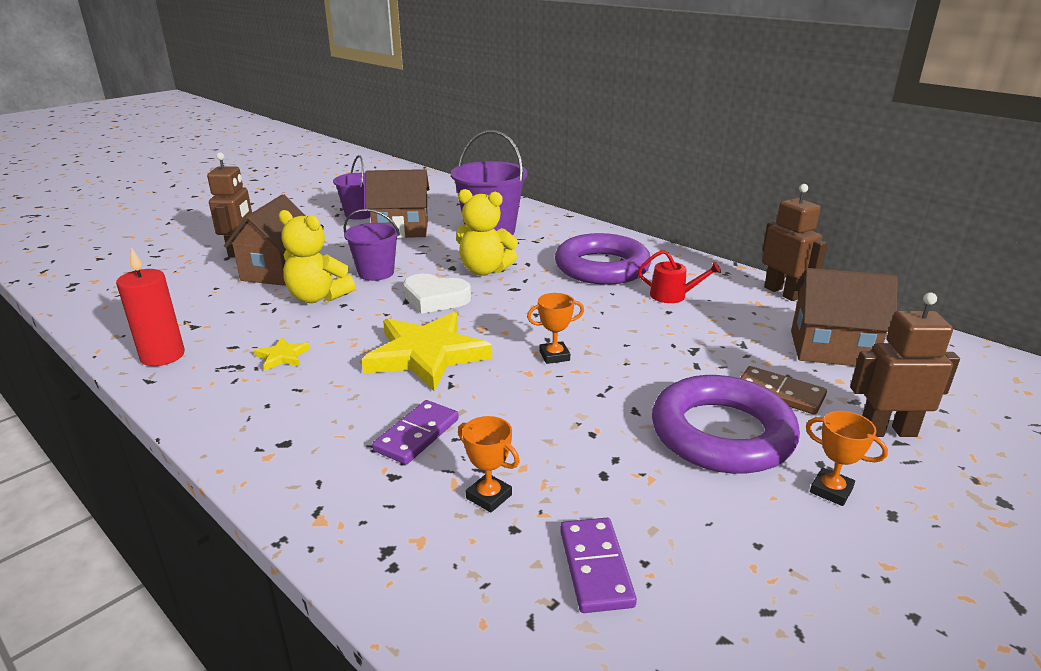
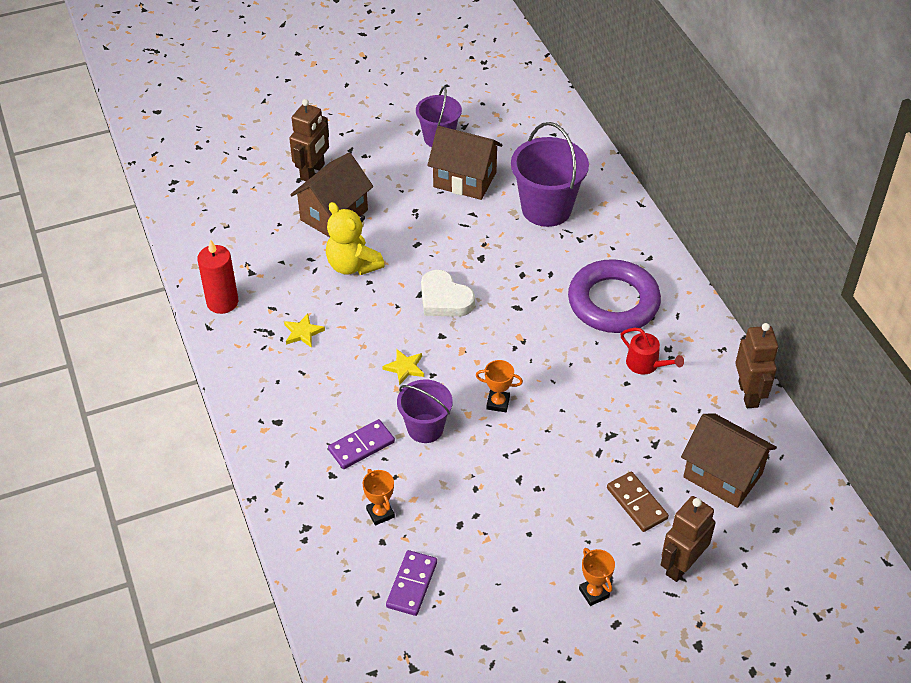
camera: 25 degrees right, 20 degrees up
purple bucket [343,209,400,281] -> purple bucket moved to [397,380,453,443]
yellow star [362,312,492,391] -> yellow star [382,349,424,385], size x0.42
yellow teddy bear [456,189,518,276] -> none
purple ring [652,375,800,474] -> none
brown robot [850,293,960,437] -> brown robot turned 75 degrees counterclockwise [661,496,716,582]

